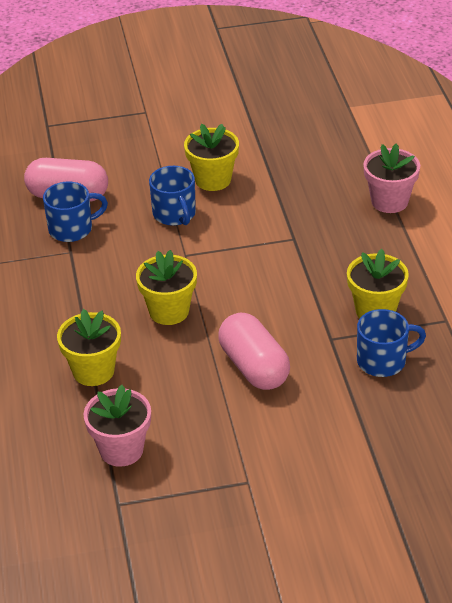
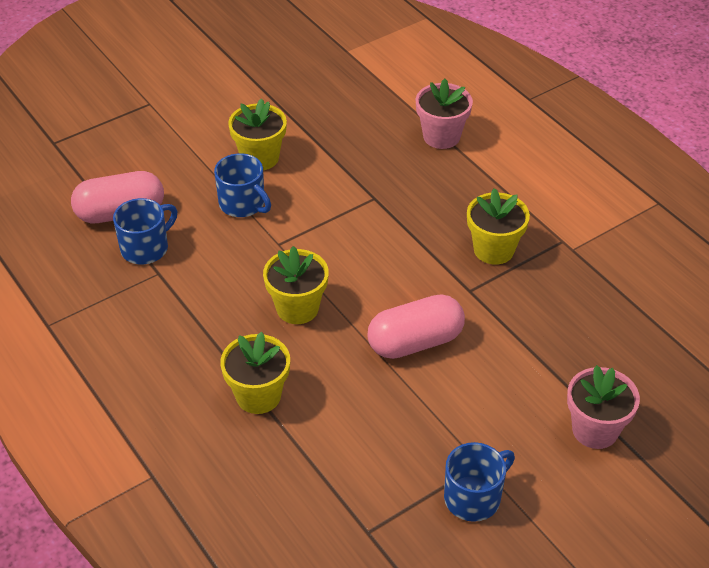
camera: 25 degrees left, 5 degrees up
pink flower pot [84,385,151,467] -> pink flower pot moved to [567,365,640,449]
pink capsule [218,313,290,390] -> pink capsule turned 60 degrees counterclockwise [367,295,465,359]
blue mug [357,309,426,377] -> blue mug moved to [444,442,515,522]

